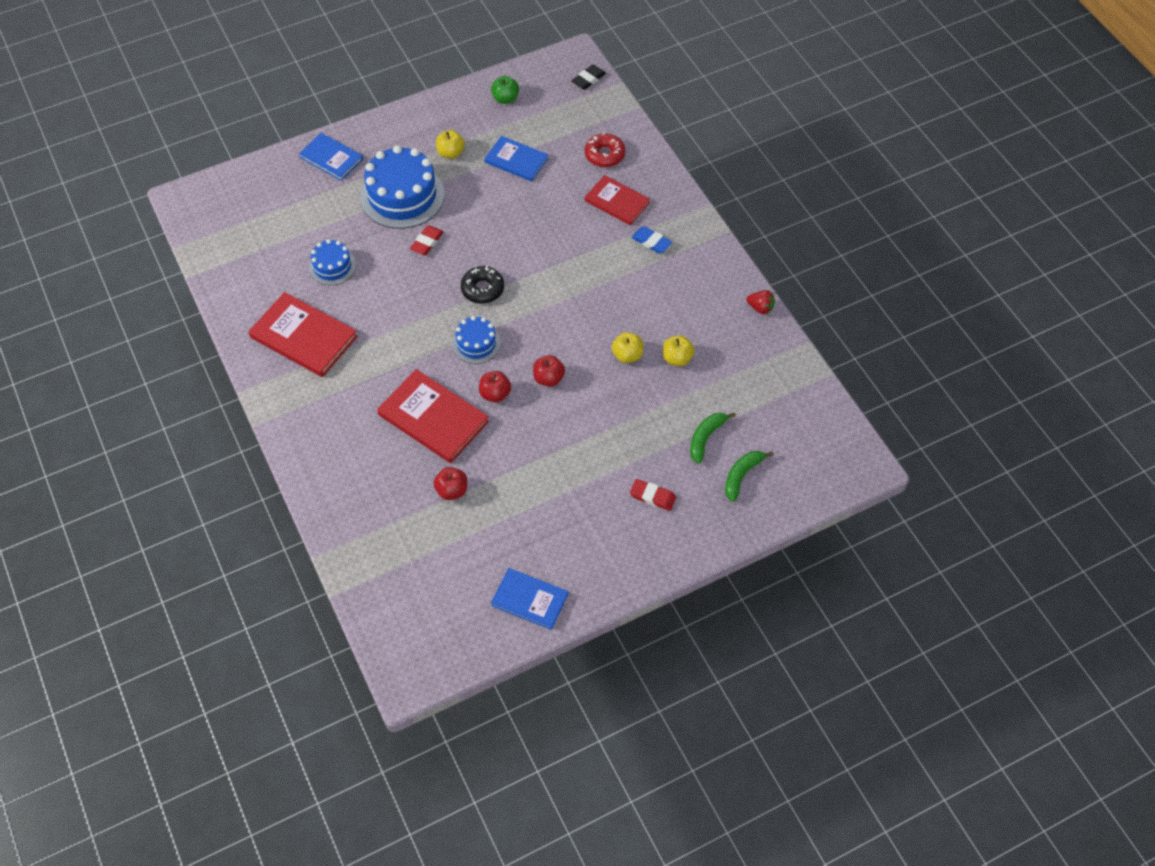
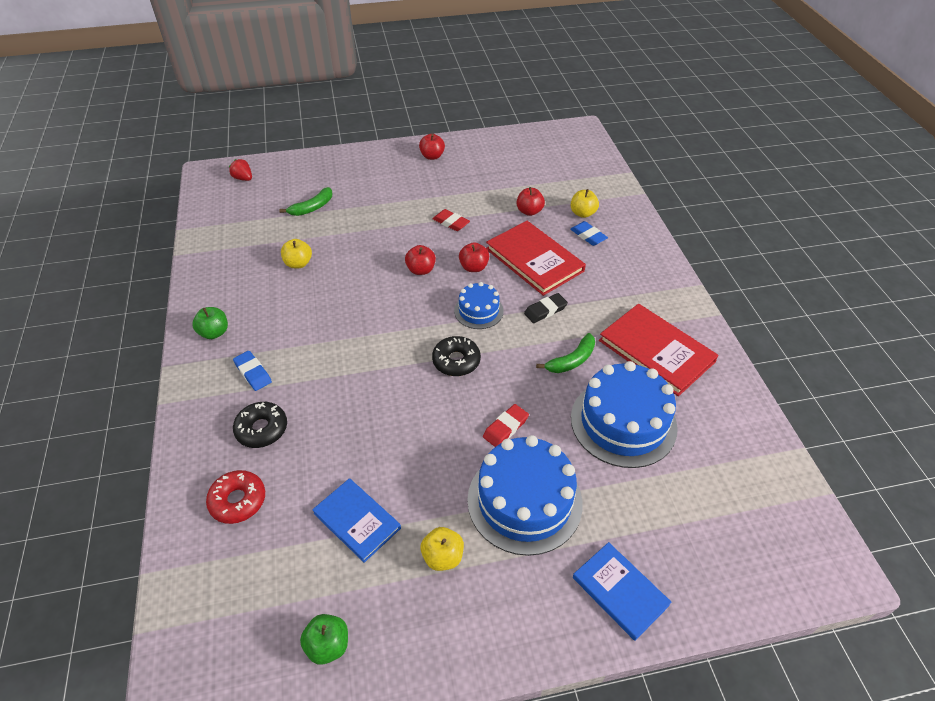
camera: 165 degrees left, 10 degrees down
blue cake [309,239,356,285] -> blue cake [571,361,678,468], size x1.86
blue book [491,568,568,630] -> none
black eraser [571,65,606,90] -> black eraser moved to [524,293,568,323]
red book [585,175,650,225] -> black donut [233,402,287,448]
yellow apple [612,332,643,363] -> yellow apple moved to [571,189,599,218]
red eraser [630,479,676,511] -> red eraser moved to [433,209,470,231]
green banana [725,451,774,502] -> green banana moved to [536,333,595,373]
red strawberry [746,290,775,315] -> red strawberry moved to [229,159,252,181]
none -> green apple [192,307,228,339]
none -> red apple [419,134,445,160]
none -> blue eraser [570,221,608,246]

